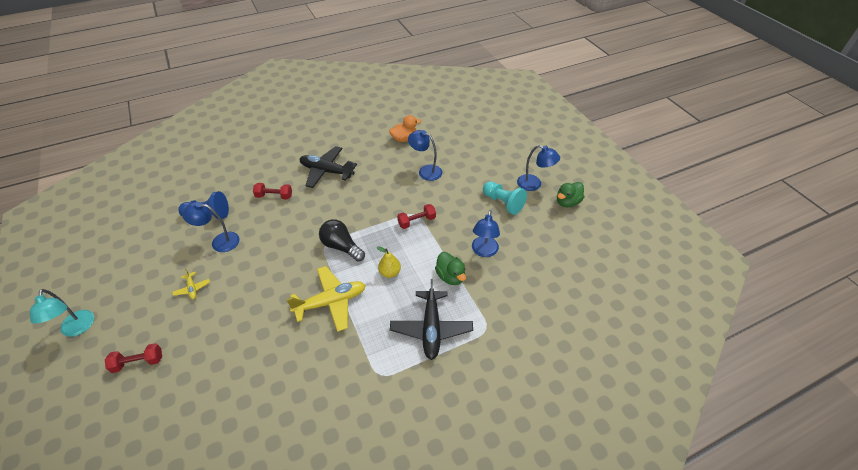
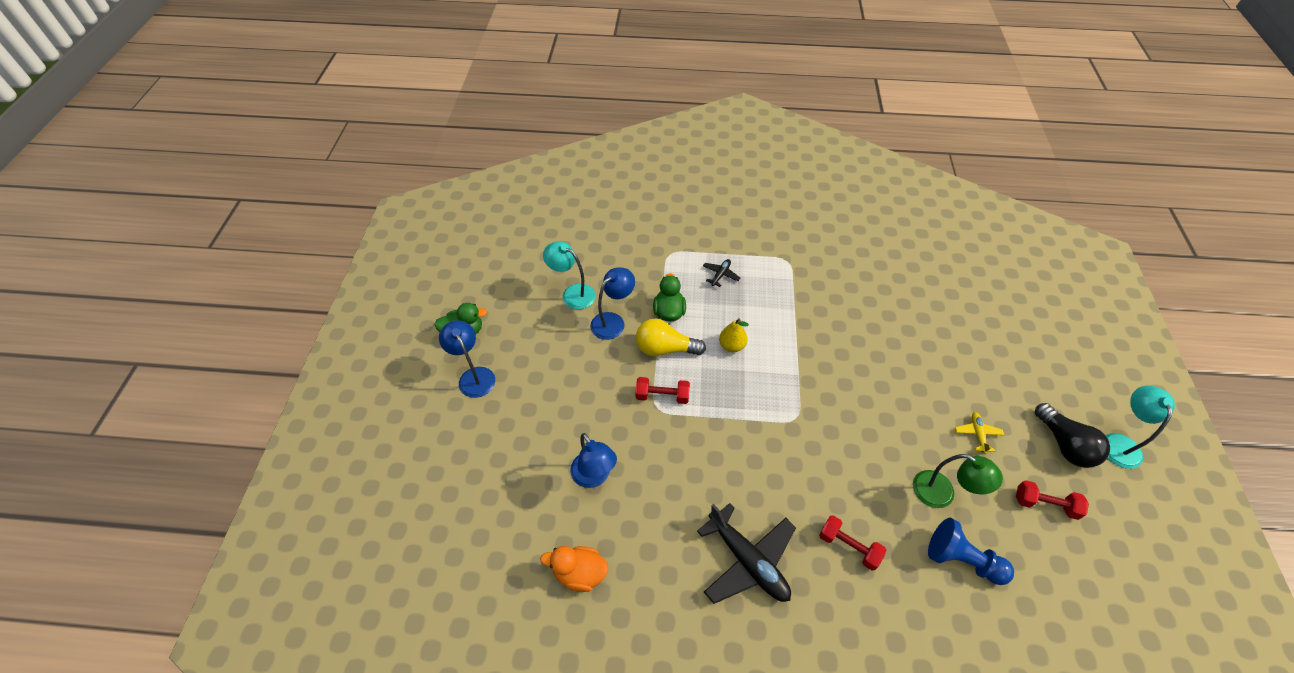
camera: 150 degrees left, 5 degrees up
red dumbbell [105,343,162,373] -> red dumbbell moved to [1016,480,1089,520]
blue lamp [182,202,240,252] -> green lamp [913,454,1003,508]
yellow plane [286,266,366,332] -> none
black light bulb [319,219,365,262] -> black light bulb moved to [1035,403,1110,468]
black plane [390,279,473,360] -> black plane [703,259,740,287], size x0.46
turquoise pawn [483,181,527,215] -> none
none -> turquoise lamp [543,241,596,309]
none -> yellow light bulb [636,319,706,356]

